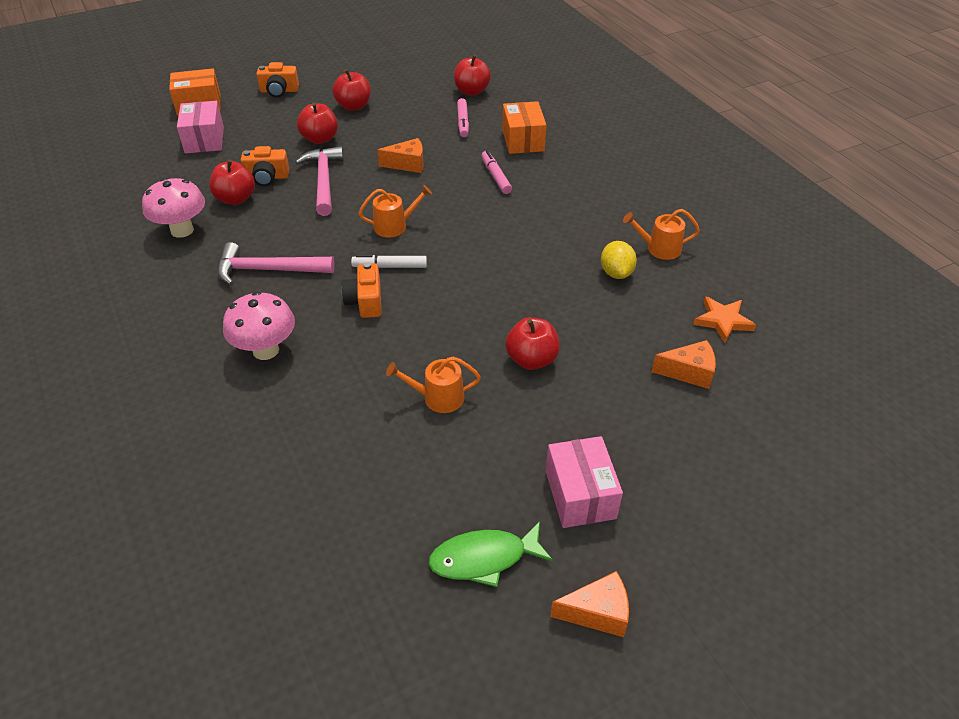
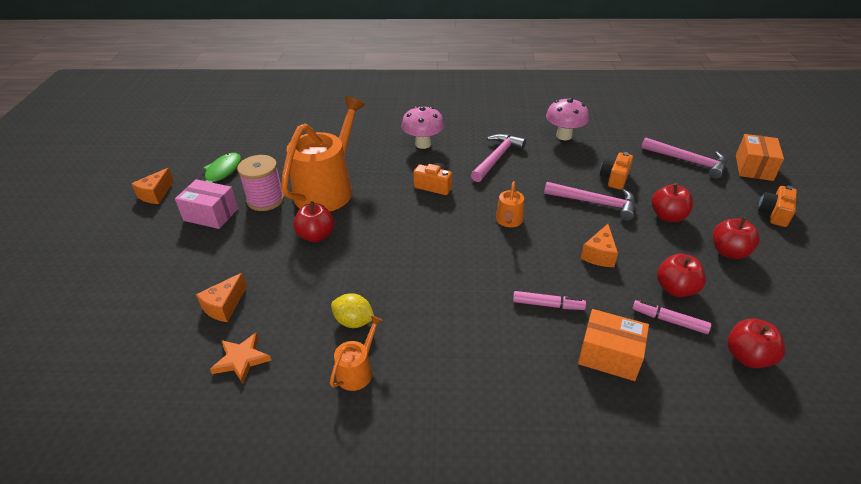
camera: 120 degrees right, 5 degrees down
pink box [177,101,224,154] -> pink hammer [641,137,727,179]
red apple [209,159,255,205] -> red apple moved to [657,254,706,297]
white marker [351,255,427,268] -> none
orange watering can [386,357,481,413] -> orange watering can [281,96,365,212], size x2.27
none -> pink spool [237,155,284,211]

